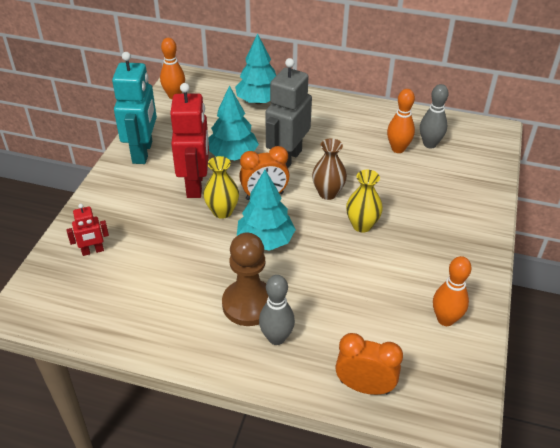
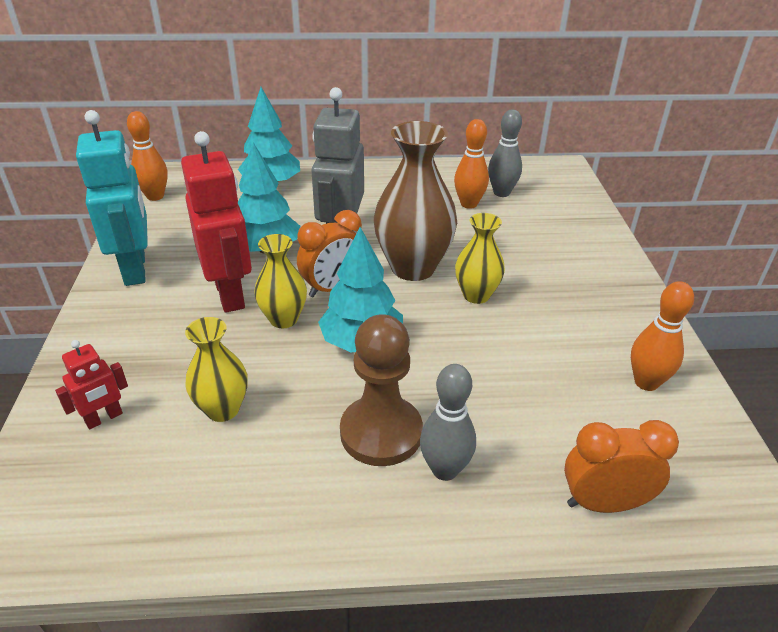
camera: 20 degrees left, 5 degrees down
brown vase [312,138,347,200] -> brown vase [374,121,457,281], size x1.74
none -> yellow vase [185,317,248,422]

